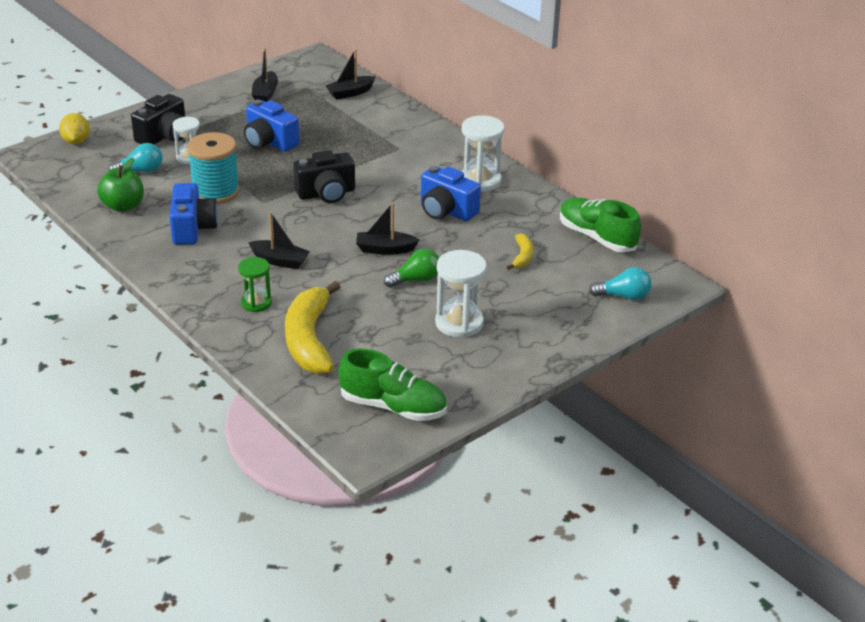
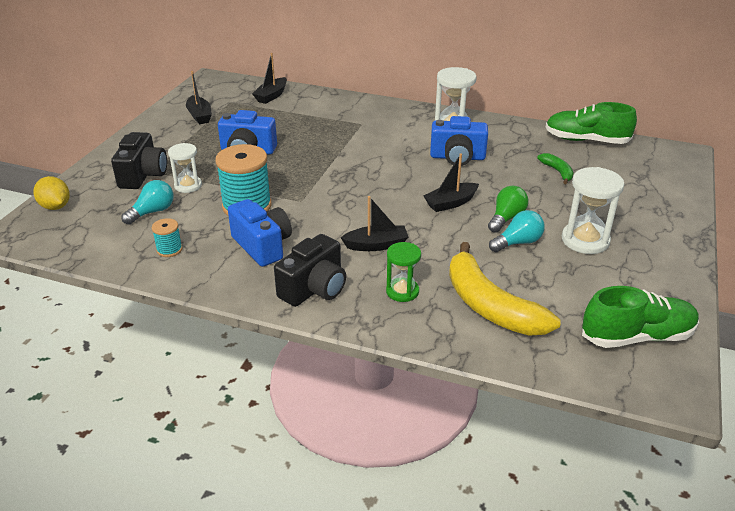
camera: 30 degrees left, 0 degrees up
green apple [97,158,144,212] -> turquoise spool [152,218,183,257]
black camera [293,150,355,203] -> black camera moved to [274,234,346,307]
yellow banana [506,234,533,270] -> green banana [537,153,573,184]
turquoise light bulb [589,267,652,300] -> turquoise light bulb moved to [489,210,545,252]

